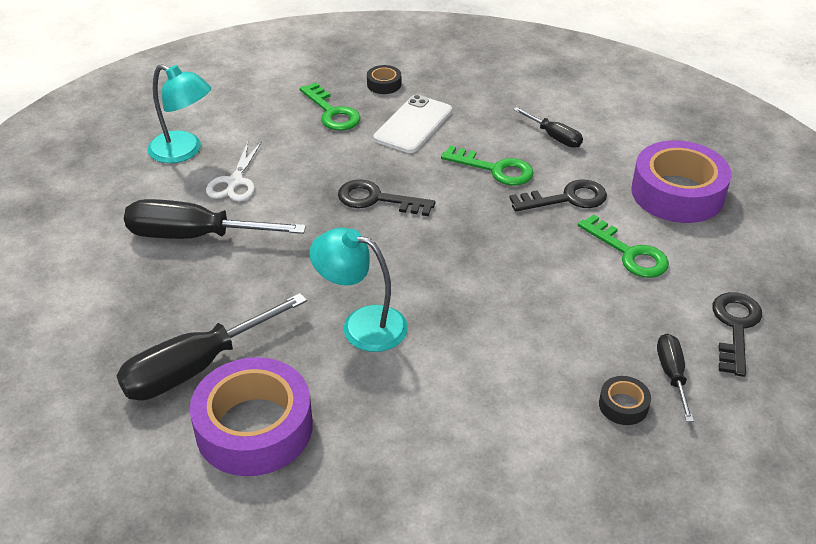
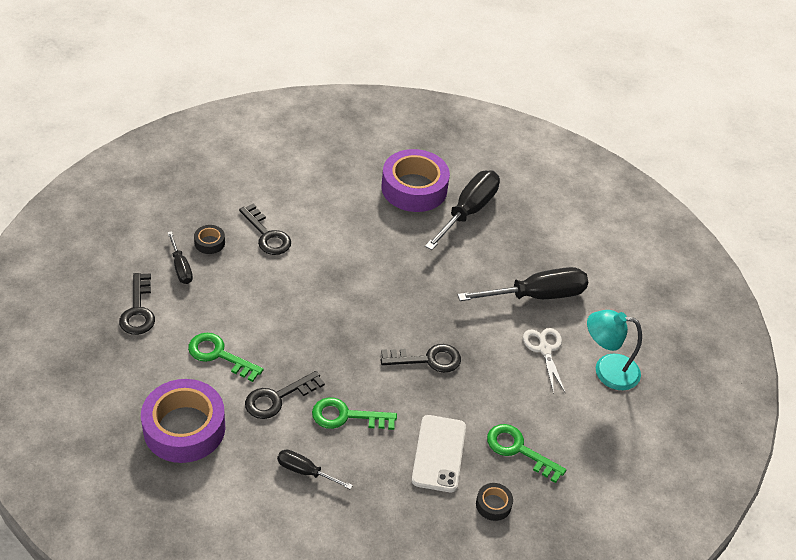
camera: 155 degrees right, 5 degrees up
turquoise lamp [309,228,408,352] -> none
none -> black key [239,204,291,255]

